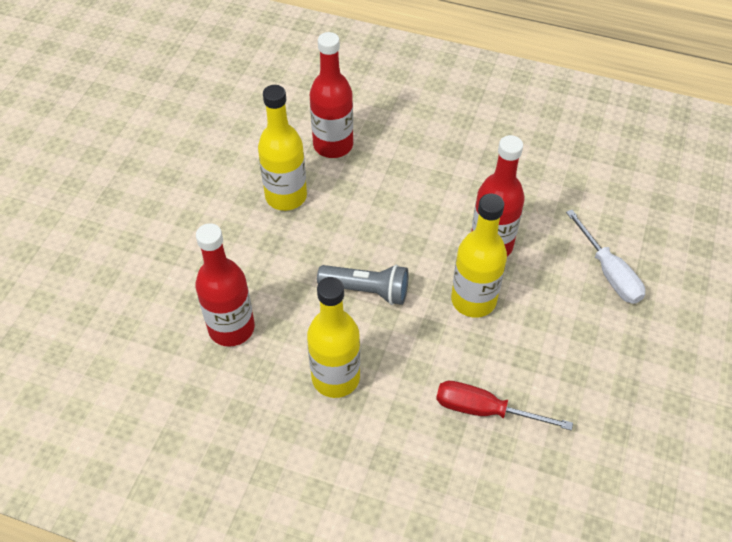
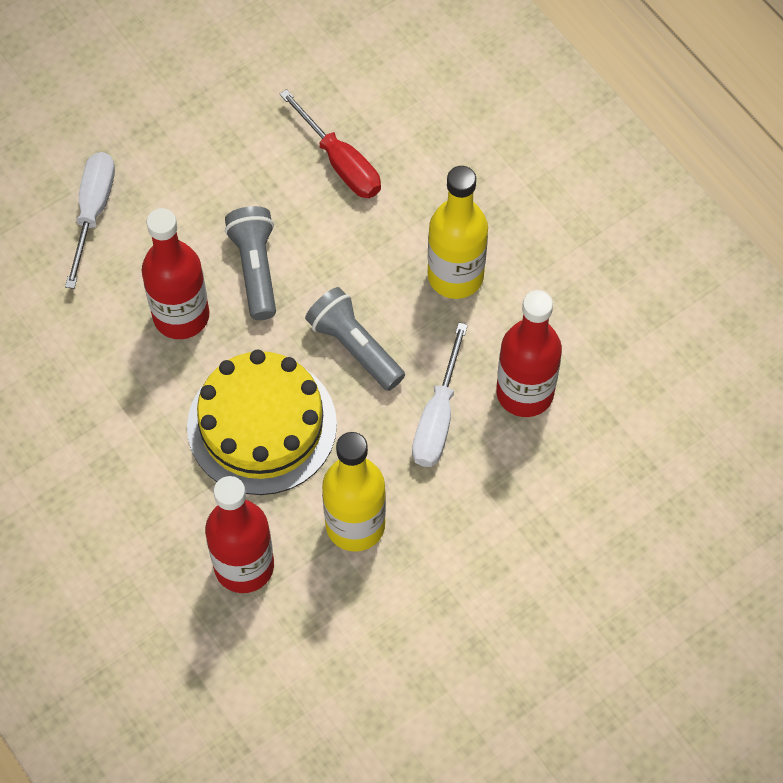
camera: 145 degrees left, 10 degrees up
yellow bottle [451,193,507,318] -> grey flashlight [225,206,276,320]
none -> yellow cake [187,350,337,495]
none -> white screwdriver [412,323,468,467]

